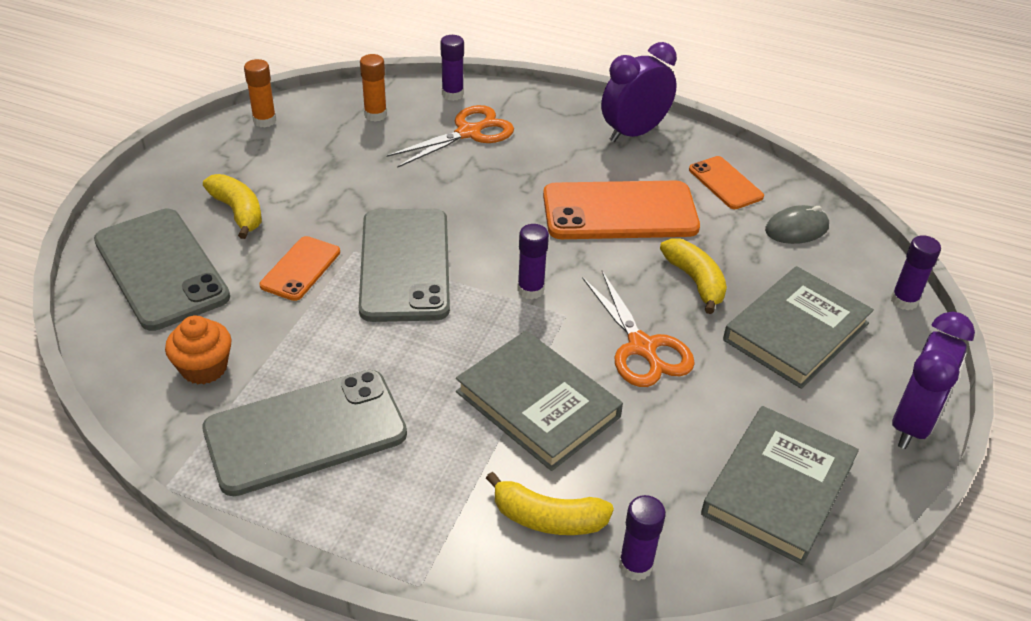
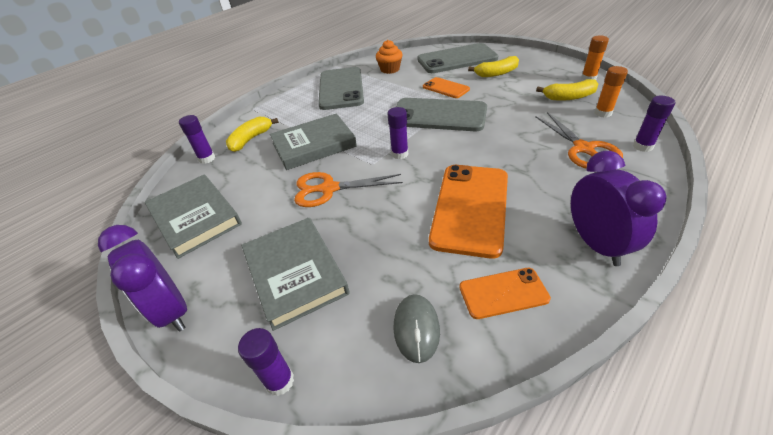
camera: 115 degrees right, 0 degrees up
yellow banana [660,238,727,314] -> yellow banana moved to [536,79,598,101]

